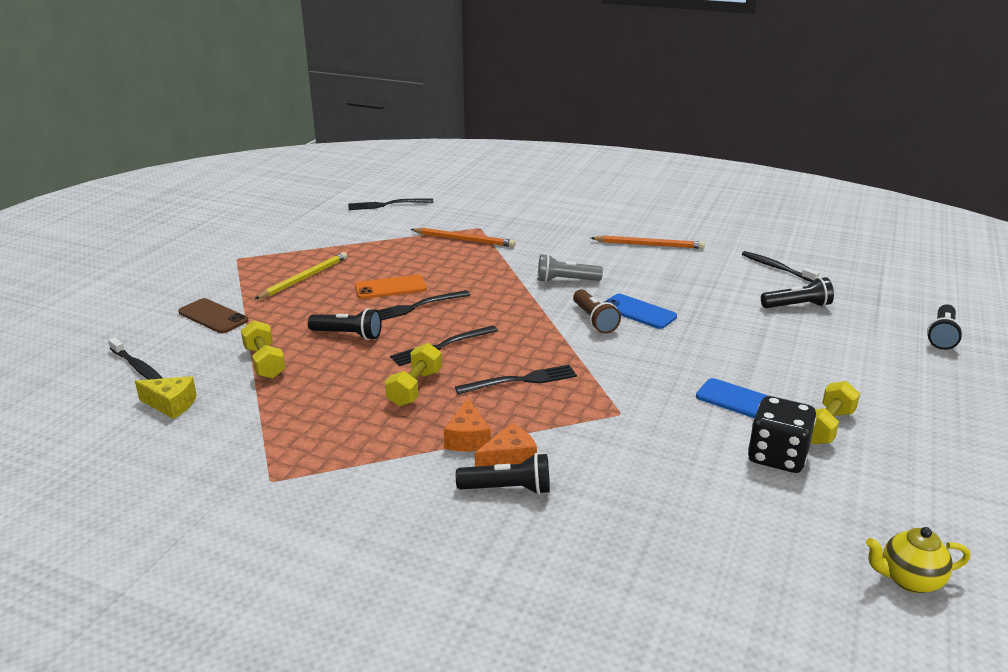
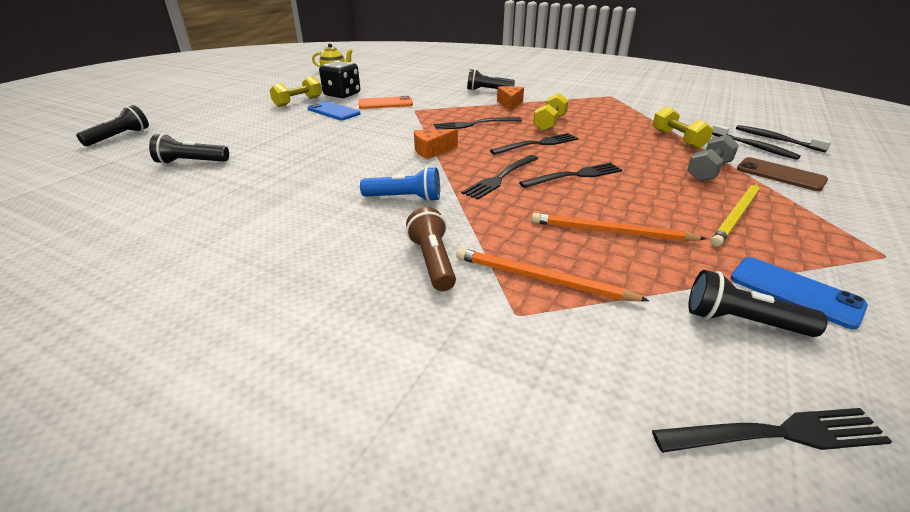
camera: 175 degrees left, 5 degrees up
yellow cheese [135,376,197,419] -> none
black flashlight [308,308,382,340] -> black flashlight moved to [688,270,828,337]
orange phone [355,275,427,299] -> orange phone moved to [359,96,413,109]
orange cheese [475,423,537,467] -> orange cheese moved to [414,129,458,159]
grey flashlight [538,254,603,282] -> blue flashlight [360,167,440,202]
brown flashlight [573,289,621,334] -> brown flashlight moved to [406,207,456,291]
orange pencil [591,236,705,249] -> orange pencil moved to [532,213,706,241]
blue phone [603,294,677,329] -> blue phone moved to [731,257,868,330]
black toothbrush [742,251,820,282] -> black toothbrush moved to [712,124,801,160]
none -> black fork [461,155,538,200]
none -> grey dumbbell [687,135,739,181]

